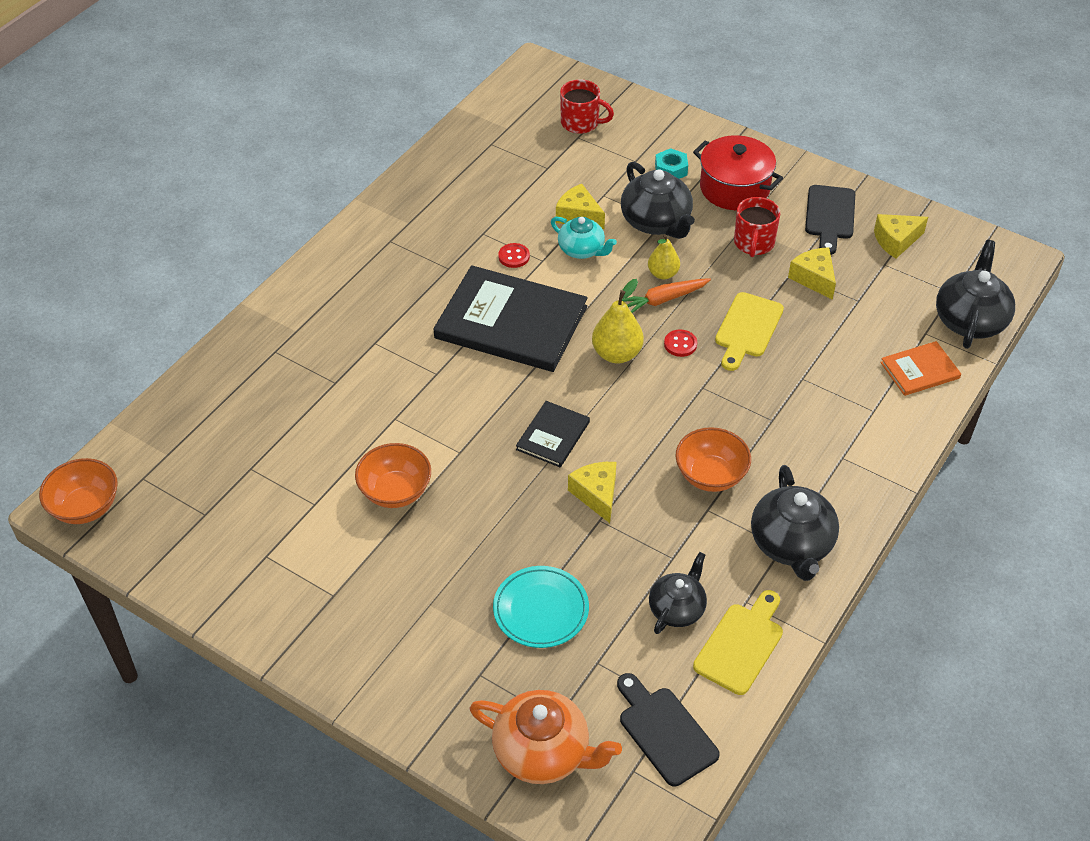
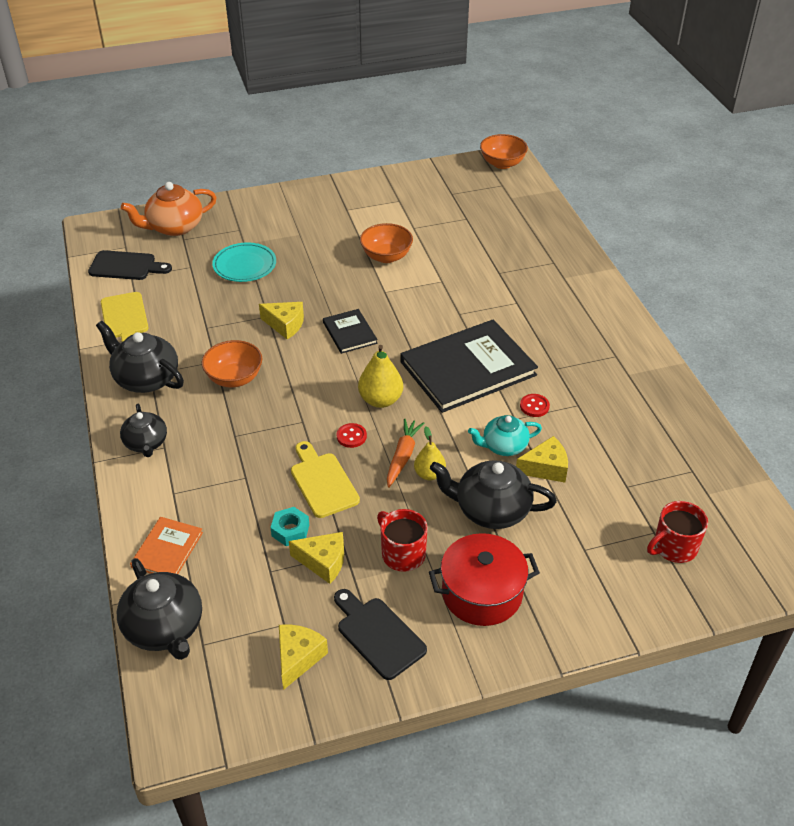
camera: 130 degrees right, 5 degrees down
black teapot [649,552,707,634] -> black teapot moved to [120,404,167,457]
turquoise nut [655,148,688,179] -> turquoise nut moved to [270,507,309,546]

